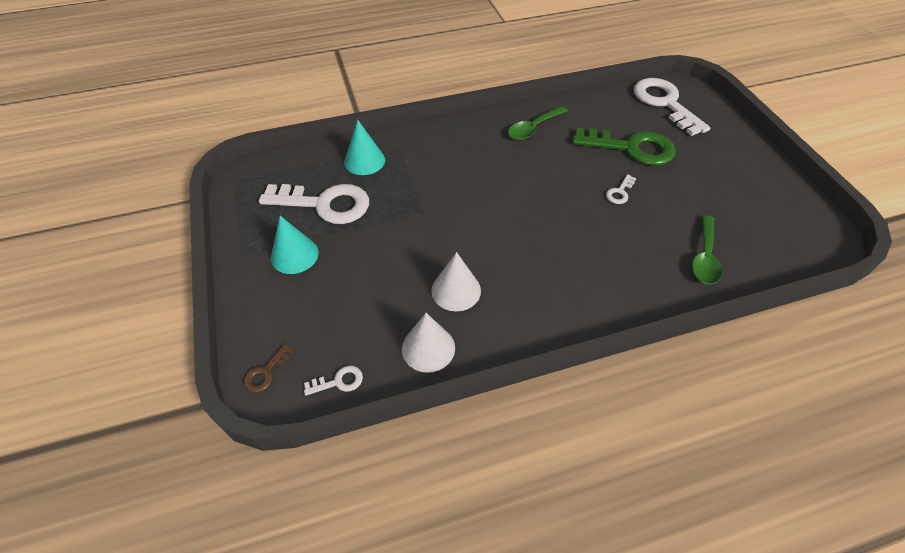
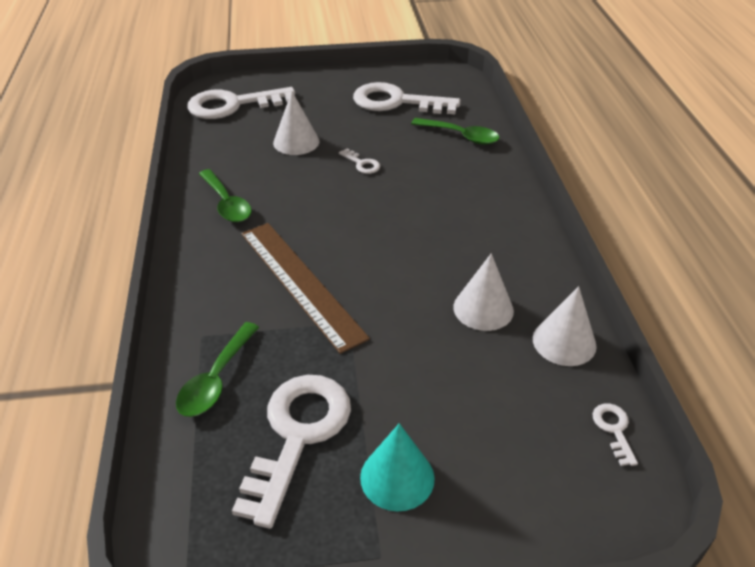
camera: 80 degrees left, 10 degrees down
brown key [244,344,294,392] -> none
turquoise cone [344,120,385,175] -> green spoon [176,322,259,417]
green key [573,127,676,166] -> white cone [273,92,319,155]
none -> brown ruler [241,223,370,354]
none -> white key [353,82,461,114]

